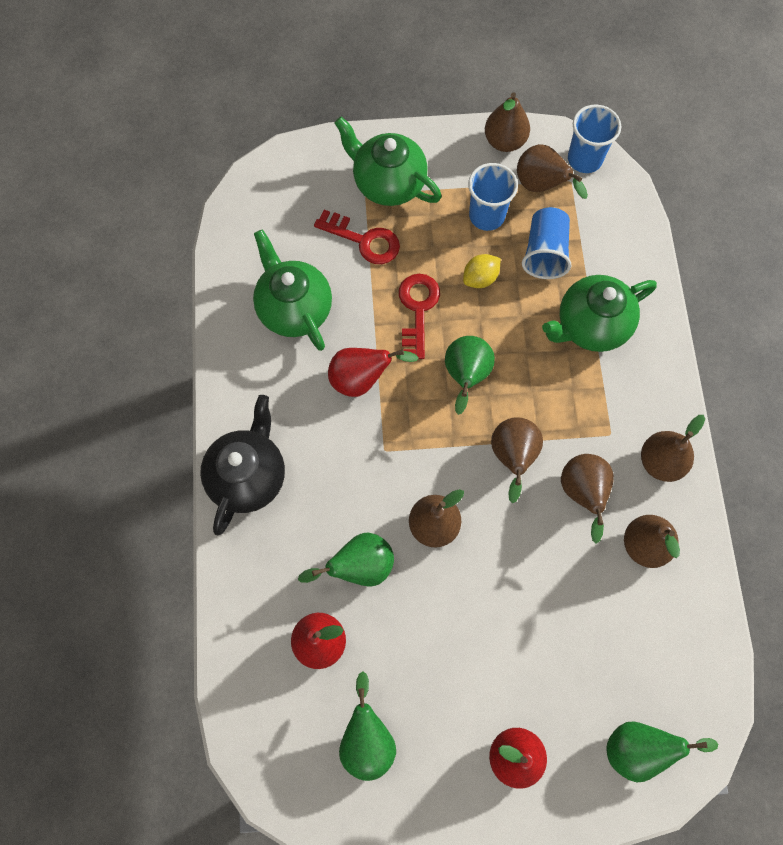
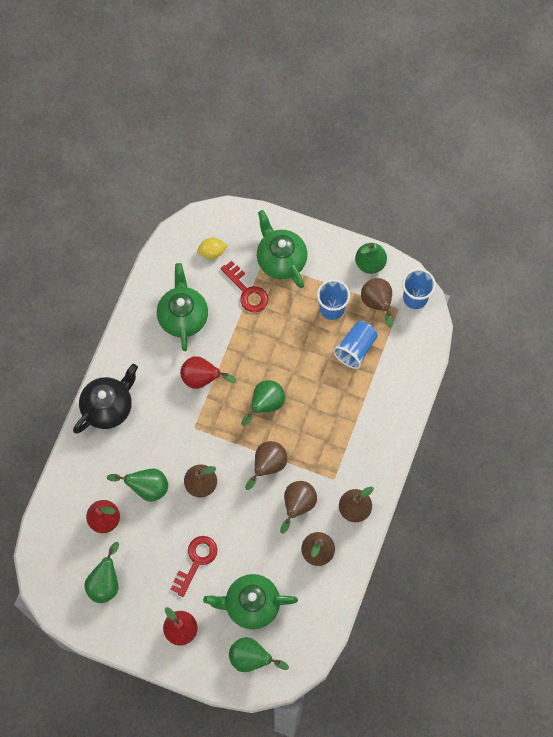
camera: 25 degrees right, 0 degrees up
red key [399,274,440,359] -> red key moved to [171,536,217,597]
yellow lemon [463,254,501,288] -> yellow lemon moved to [197,238,227,259]
brown pear [485,92,530,152] -> green pear [355,243,387,274]
green teapot [542,275,657,352] -> green teapot moved to [203,574,298,629]

